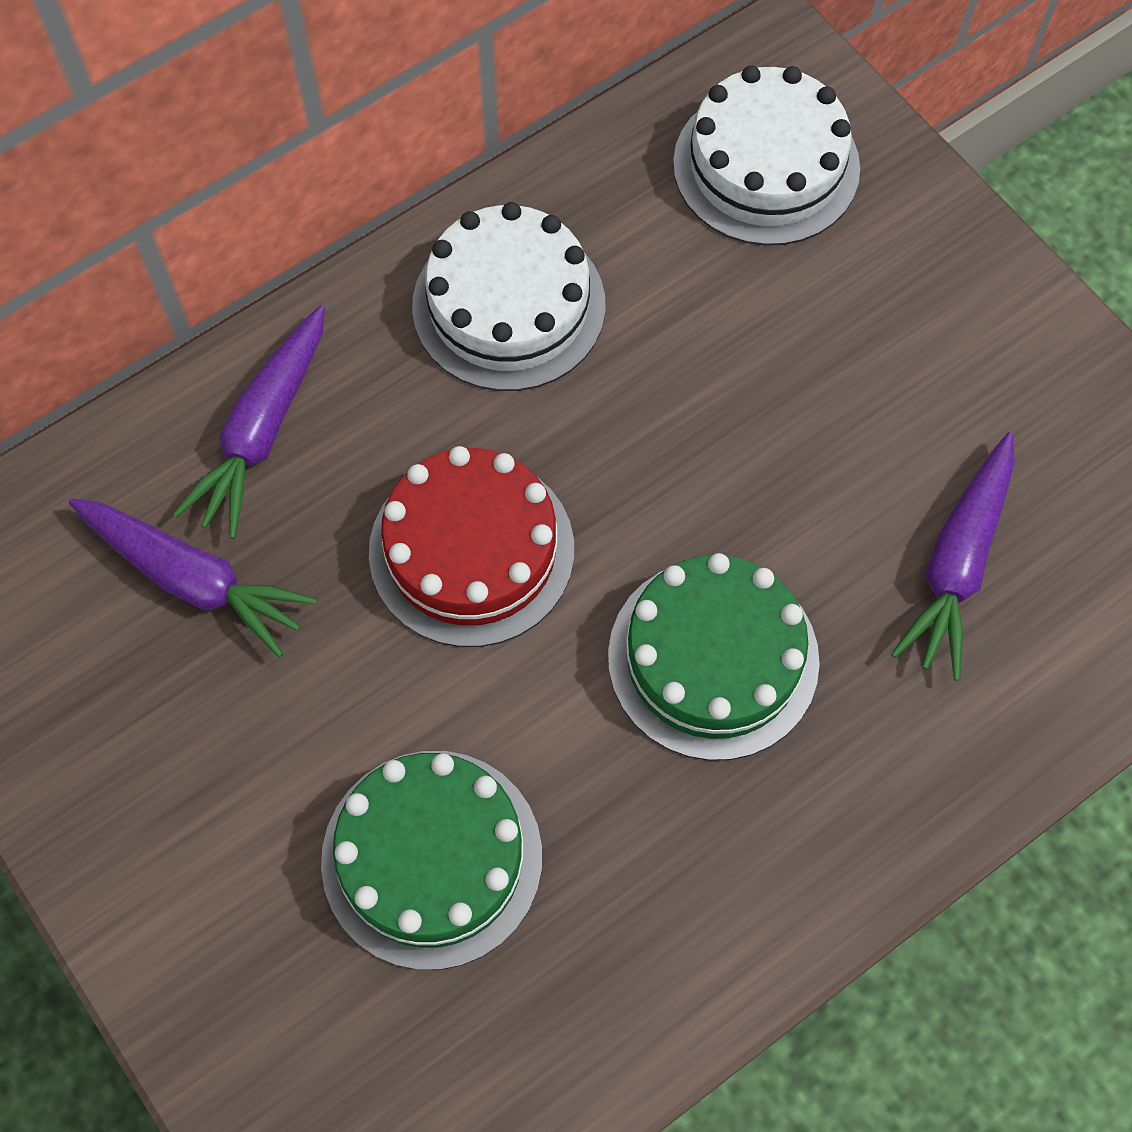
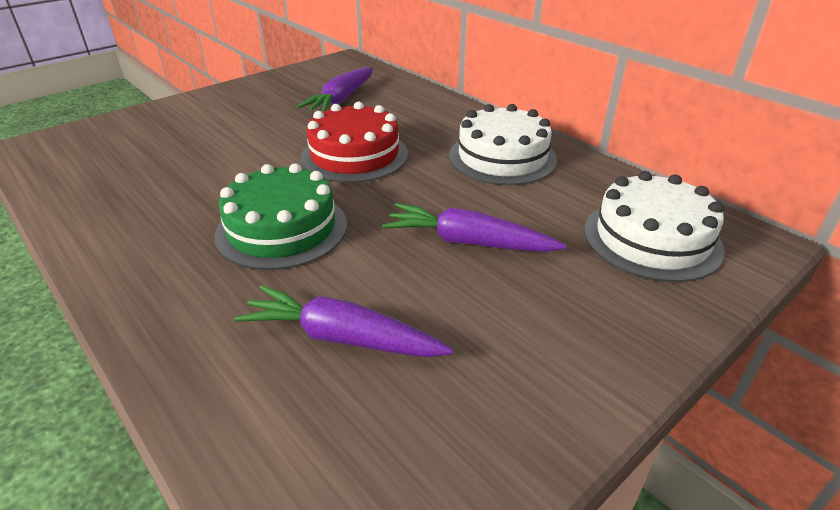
camera: 85 degrees right, 30 degrees down
purple carrot [173,305,325,539] -> purple carrot moved to [382,203,566,252]
green cake [321,751,542,970] -> none

